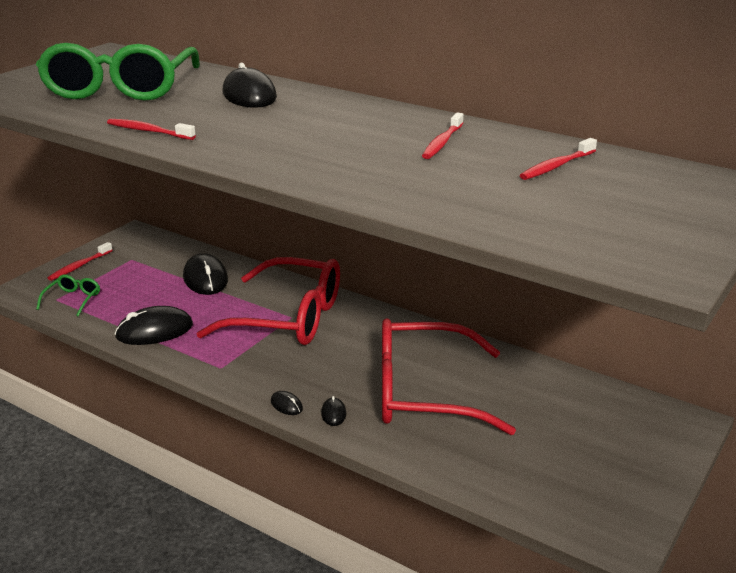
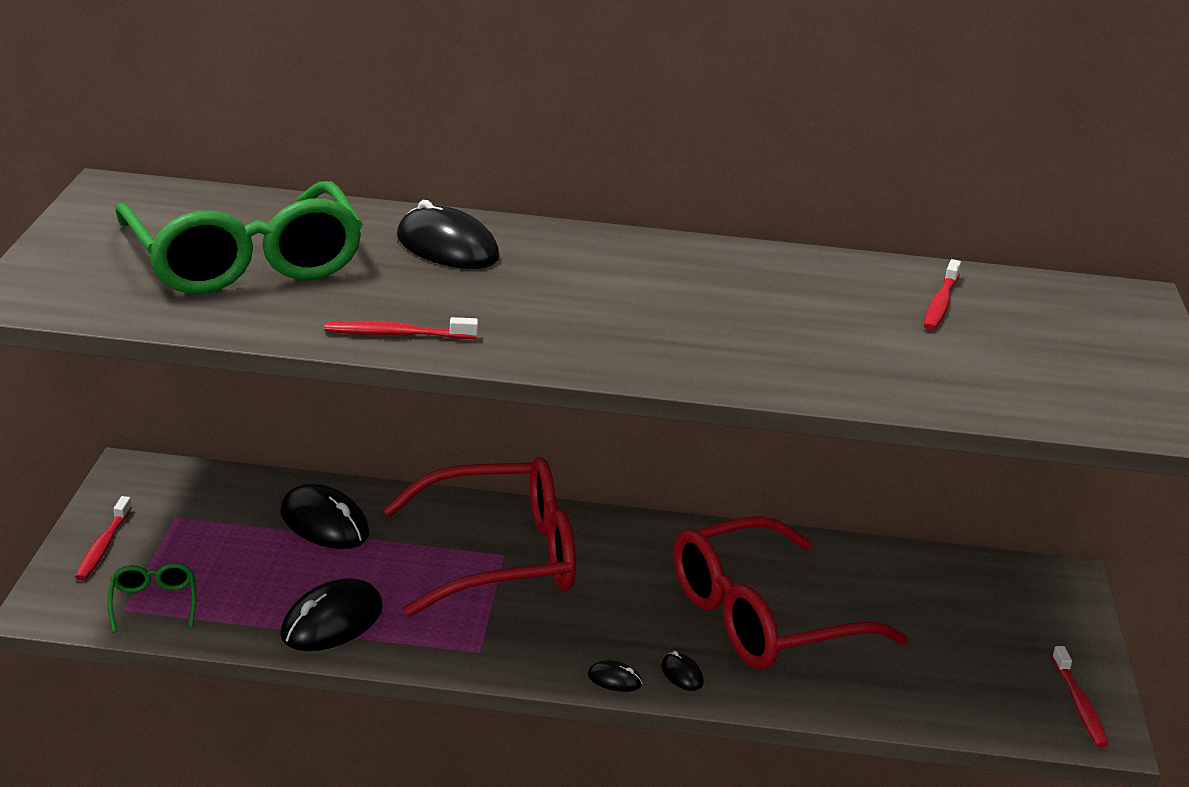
camera: 30 degrees left, 0 degrees up
red toothbrush [422,112,463,159] -> red toothbrush moved to [1052,646,1109,747]

